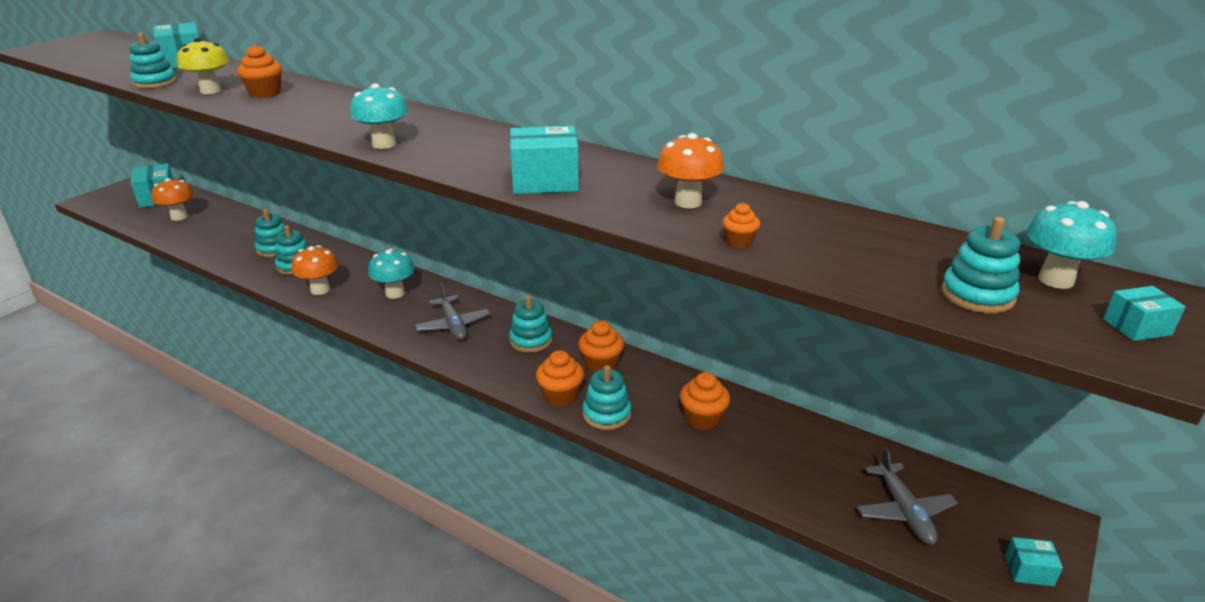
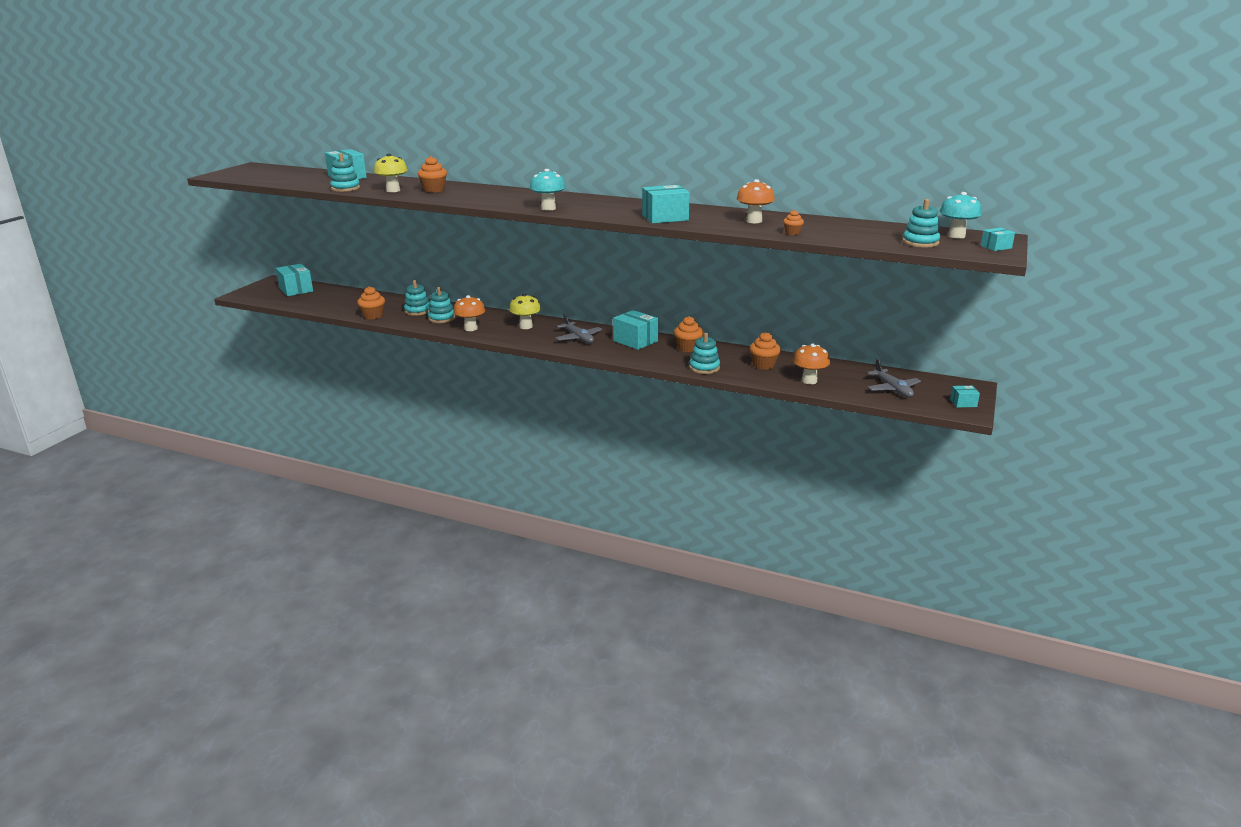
camera: 10 degrees left, 5 degrees down
orange mushroom [151,178,194,221] -> orange mushroom moved to [793,344,830,384]
turquoise mushroom [368,249,415,299] -> yellow mushroom [509,293,541,329]
turquoise stacking toy [509,295,552,353] -> turquoise box [613,310,658,350]
orange cupcake [536,350,584,407] -> orange cupcake moved to [357,286,385,319]

